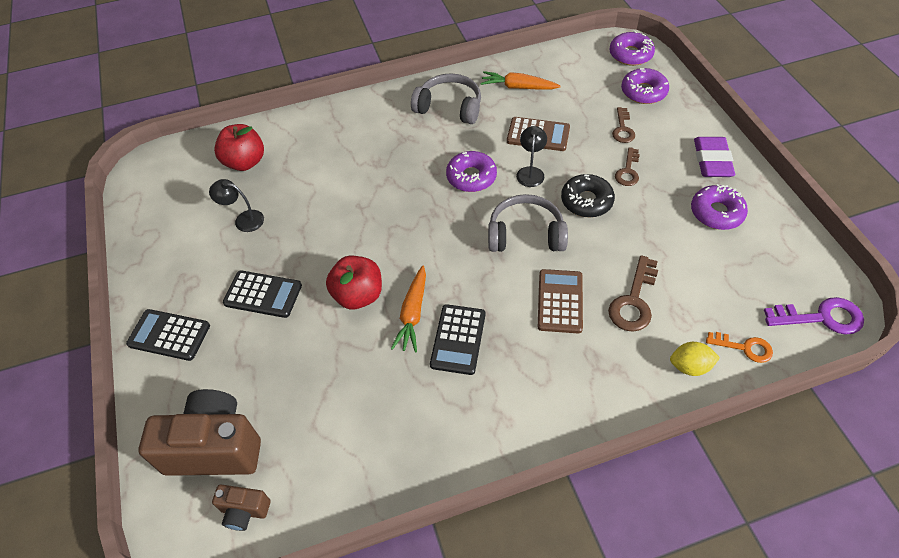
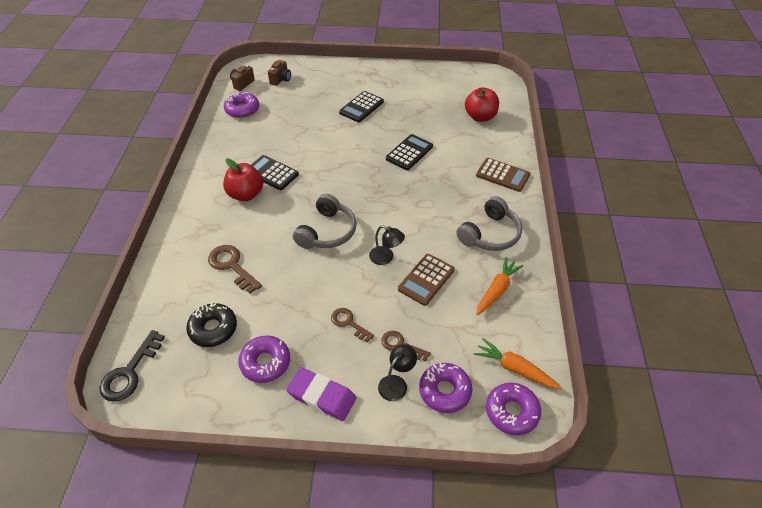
camera: 110 degrees right, 5 degrees down
black calculator [126,309,210,361] -> black calculator moved to [386,134,433,170]
brown camera [139,389,261,476] -> brown camera [268,60,291,86], size x0.48
black lamp [209,179,264,232] -> black lamp moved to [378,344,417,401]
red apple [326,256,382,309] -> red apple moved to [223,158,263,201]
orange carrot [391,265,426,353] -> orange carrot moved to [474,338,561,389]
purple donut [446,151,497,192] -> purple donut moved to [224,92,259,118]
brown calculator [538,269,583,334] -> brown calculator moved to [476,158,530,192]
black donut [561,174,615,218] -> black donut moved to [186,303,237,347]
yellow lemon [670,342,720,376] -> none
orange key [706,332,773,363] -> none
purple key [764,297,864,335] -> black key [99,330,165,402]

